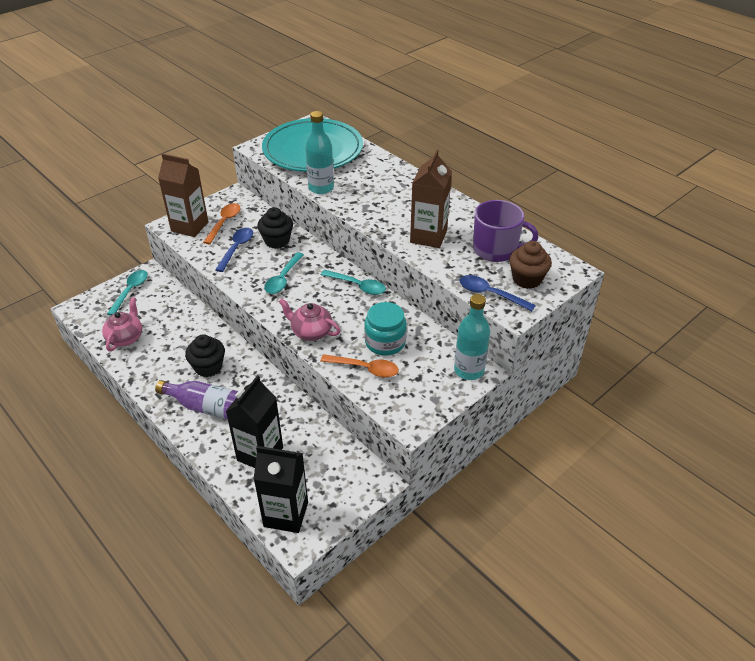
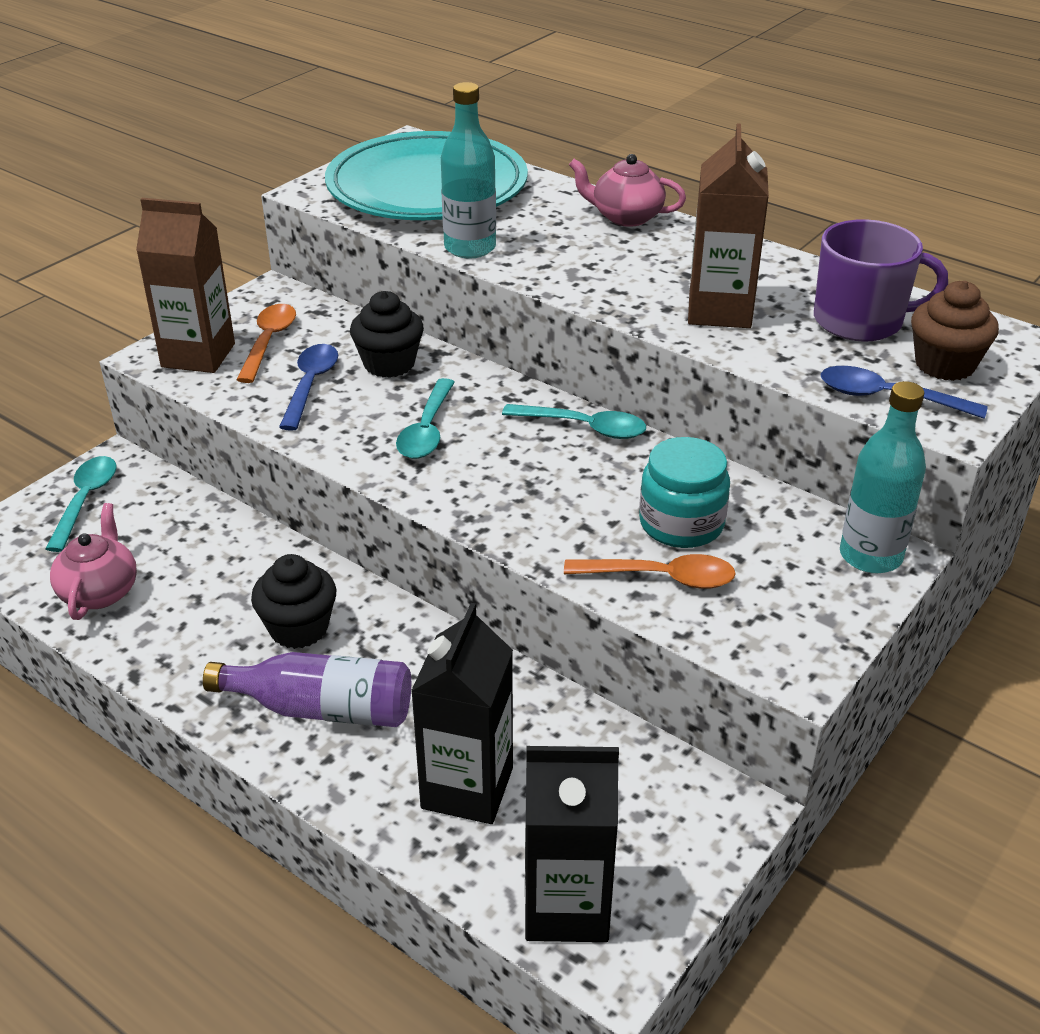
camera: 10 degrees left, 5 degrees down
pink teapot [279,298,341,341] -> pink teapot moved to [569,154,686,227]

